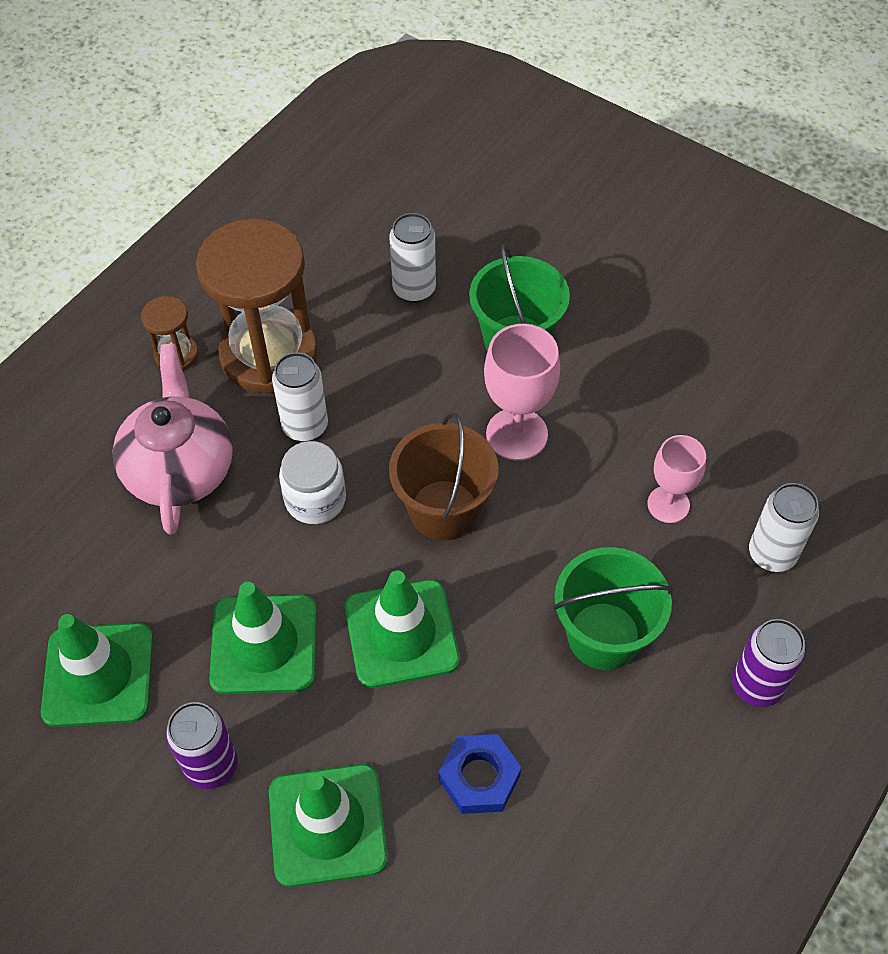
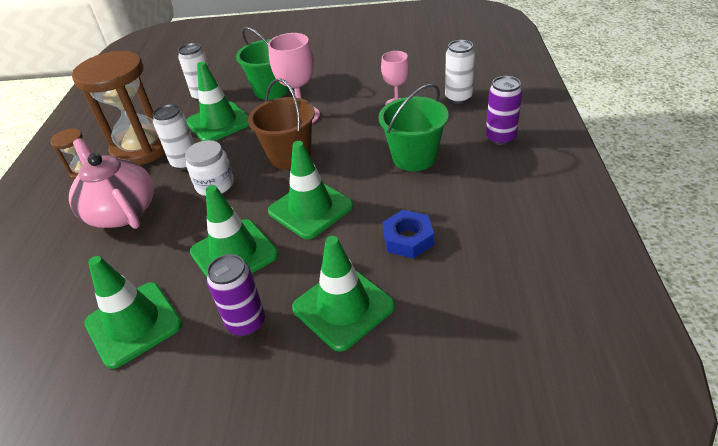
camera: 30 degrees left, 15 degrees down
none -> green traffic cone [186,62,249,141]

